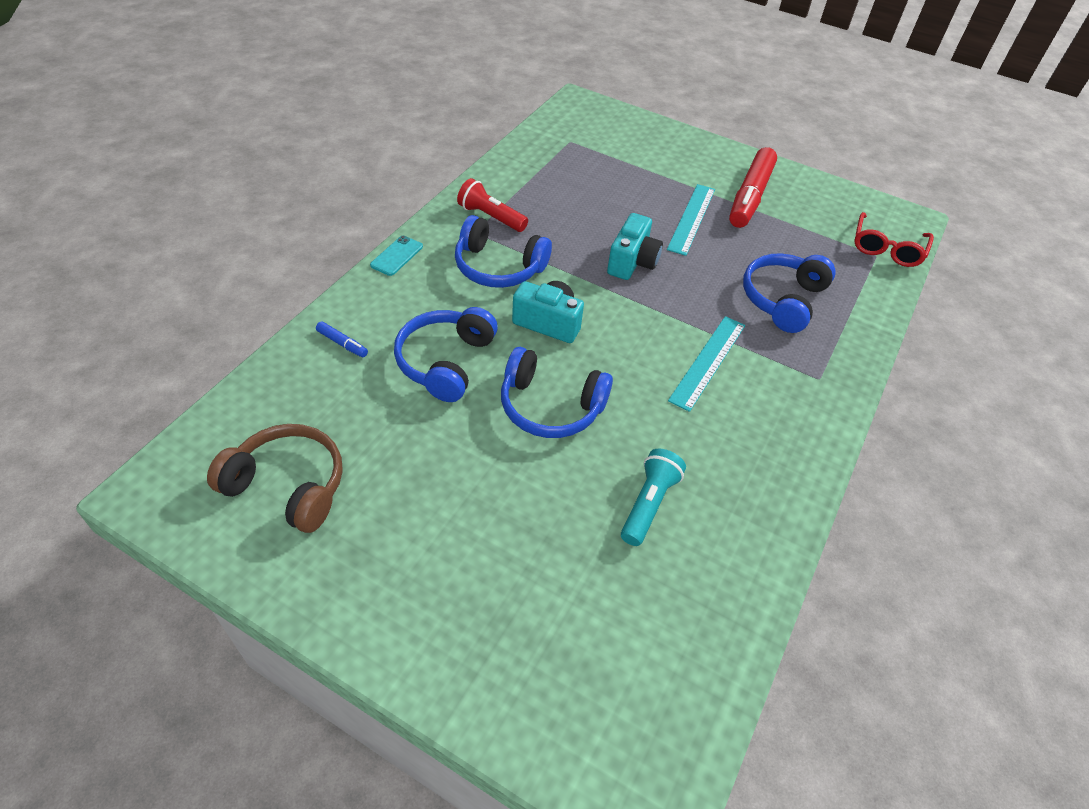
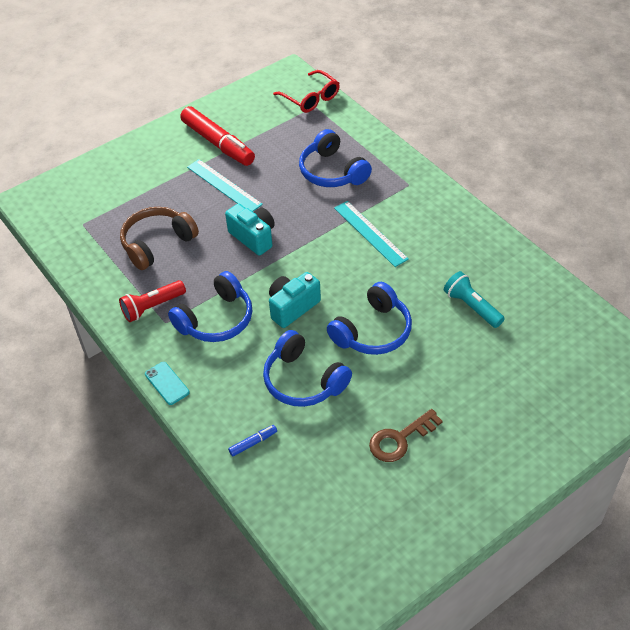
camera: 60 degrees left, 0 degrees up
brown headphones [207,424,343,533] -> brown headphones moved to [120,207,199,270]
none -> brown key [369,409,443,462]

